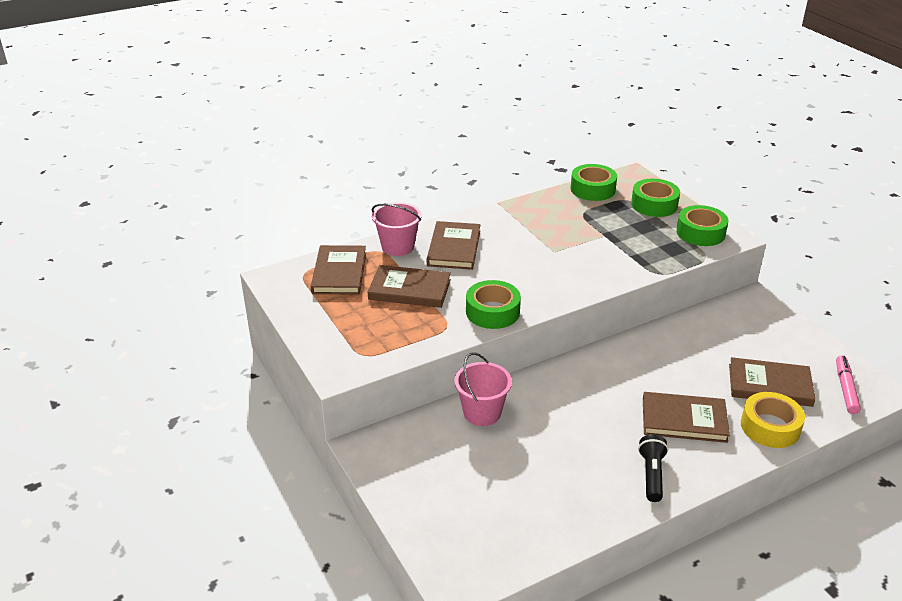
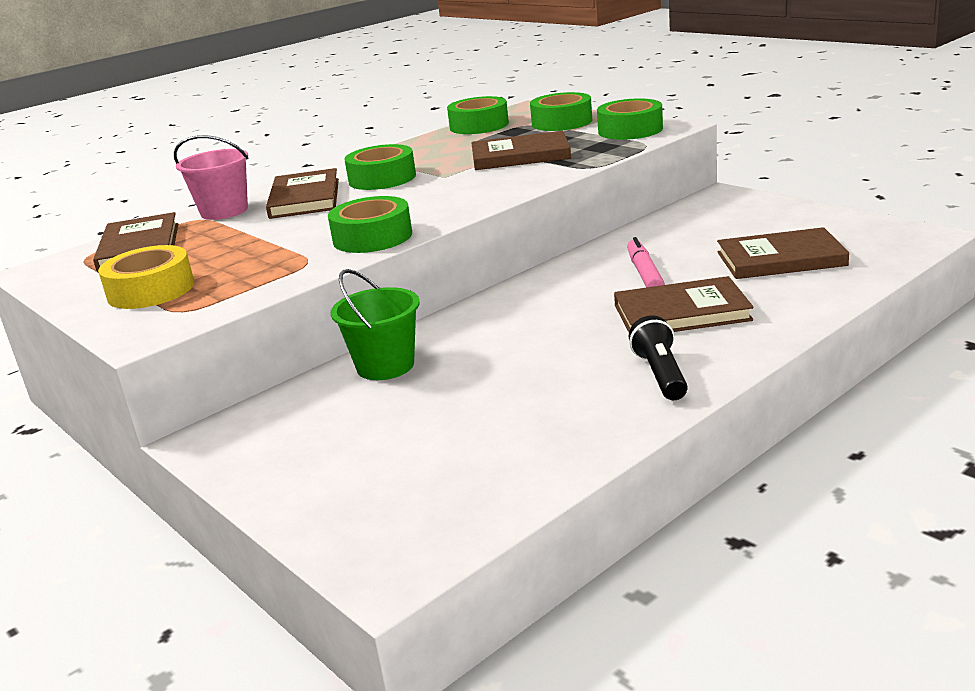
camera: 10 degrees left, 10 degrees down
brown book [368,265,451,308] -> brown book moved to [471,131,571,170]
pink bucket [454,352,512,426] -> green bucket [331,269,420,380]
yellow tape [741,392,805,448] -> yellow tape moved to [98,245,194,309]
pink marker [836,355,861,414] -> pink marker moved to [627,237,665,288]
none -> green tape [344,144,416,190]

